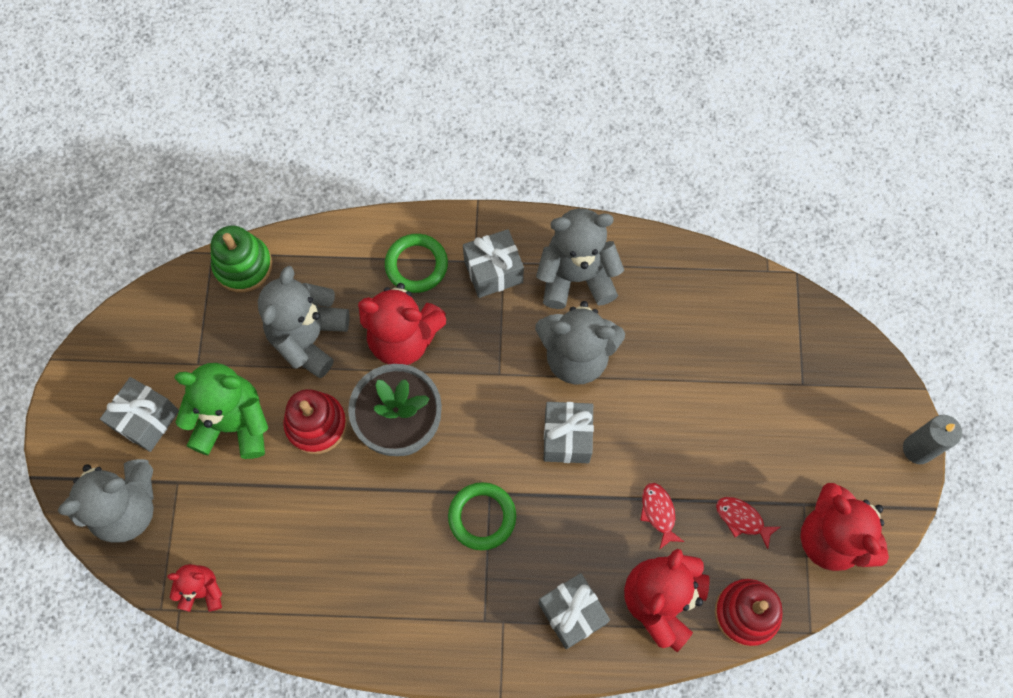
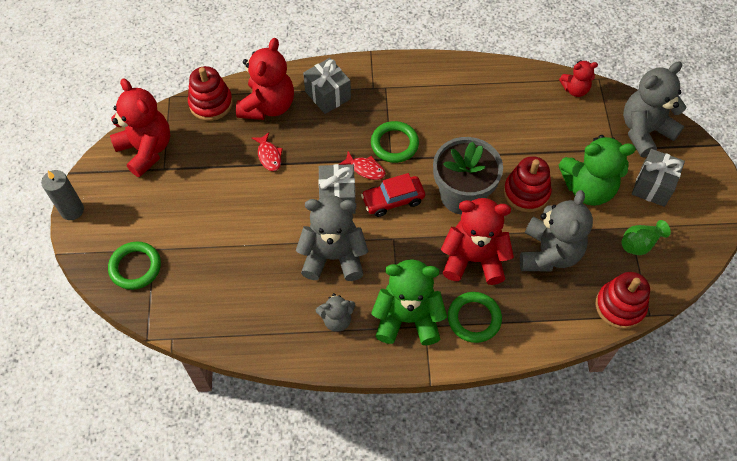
camera: 175 degrees right, 10 degrees down
green stacking toy [211,226,272,292] -> red stacking toy [596,272,650,329]
grey gift [463,229,524,298] -> green teddy bear [371,259,447,345]
grey teddy bear [536,208,624,309] -> grey teddy bear [316,293,356,332], size x0.54
red fish [716,497,780,549] -> red fish moved to [339,151,386,180]
none -> green ring [108,241,161,290]
none -> red car [361,173,425,217]
none -> green vase [622,220,671,255]

